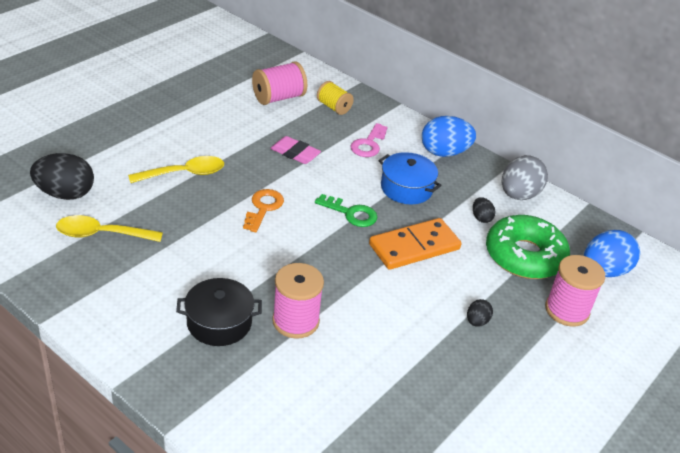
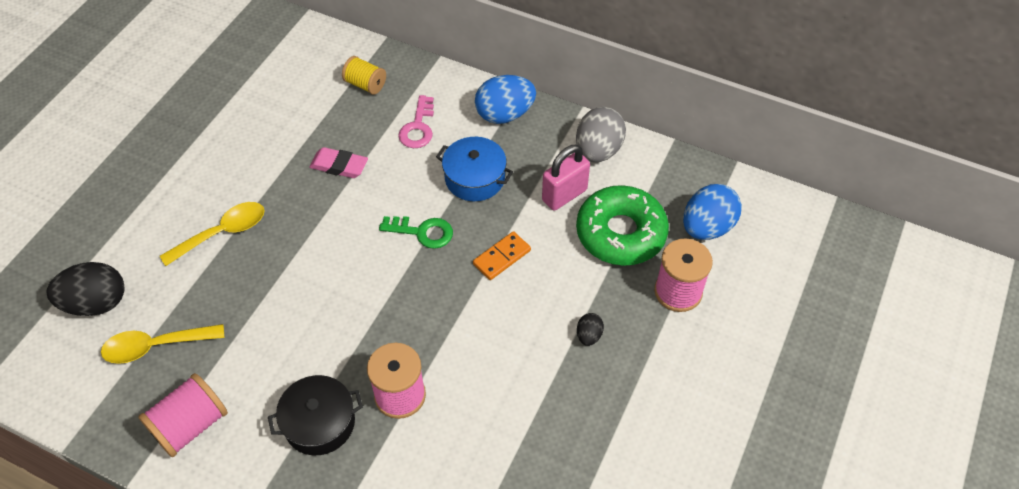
camera: 10 degrees left, 15 degrees up
orange key [243,189,284,233] -> none
pink spool [252,61,307,105] -> pink spool moved to [138,373,228,457]
orange domino [369,218,461,270] -> orange domino [473,231,531,280], size x0.59
black egg [473,197,496,223] -> pink padlock [542,145,590,211]

